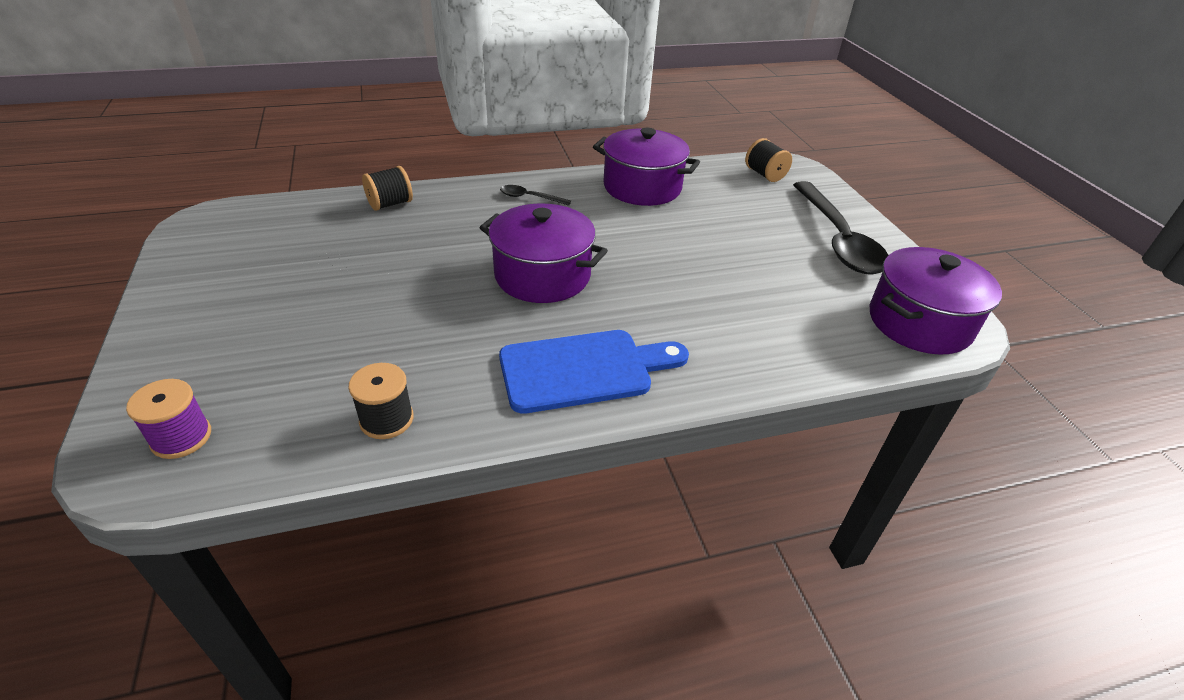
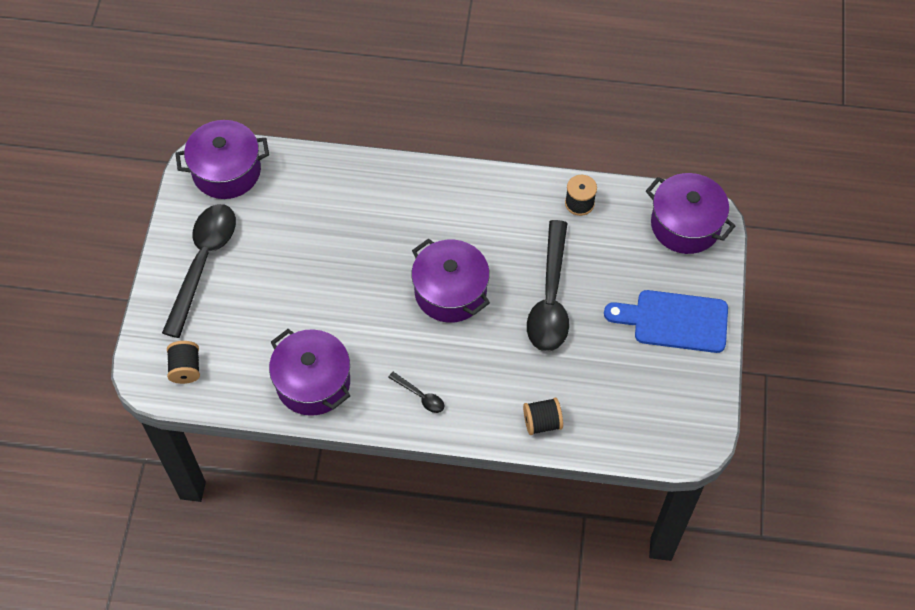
camera: 155 degrees left, 20 degrees up
purple spool [126,379,211,459] -> purple pot [646,173,735,254]
blue cutting board [499,330,689,414] -> blue cutting board moved to [604,290,728,353]
none -> black spoon [527,220,569,352]

